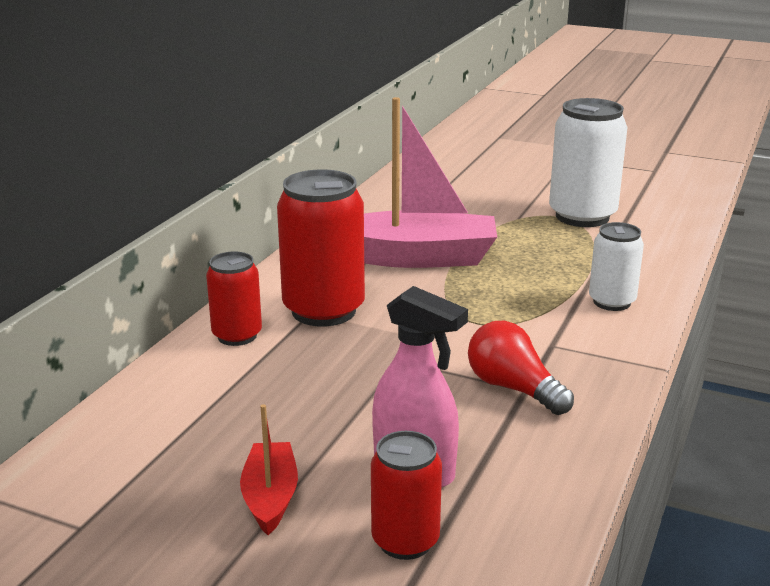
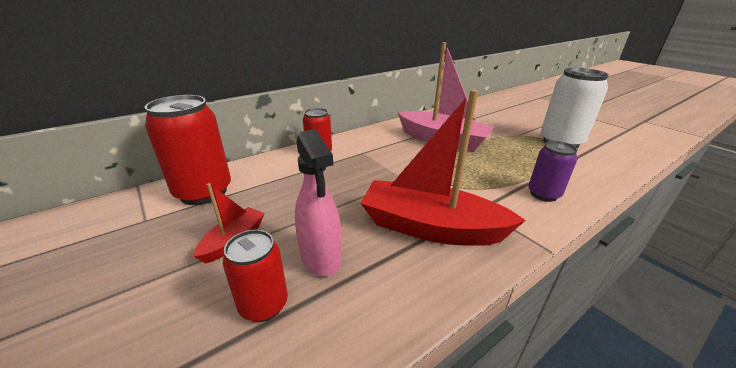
camera: 30 degrees right, 5 degrees up
red can [277,169,365,327] -> red can moved to [145,95,231,205]
red light bulb [468,321,574,415] -> red boat [360,89,526,246]
white can [589,222,644,311] -> purple can [528,141,578,202]

